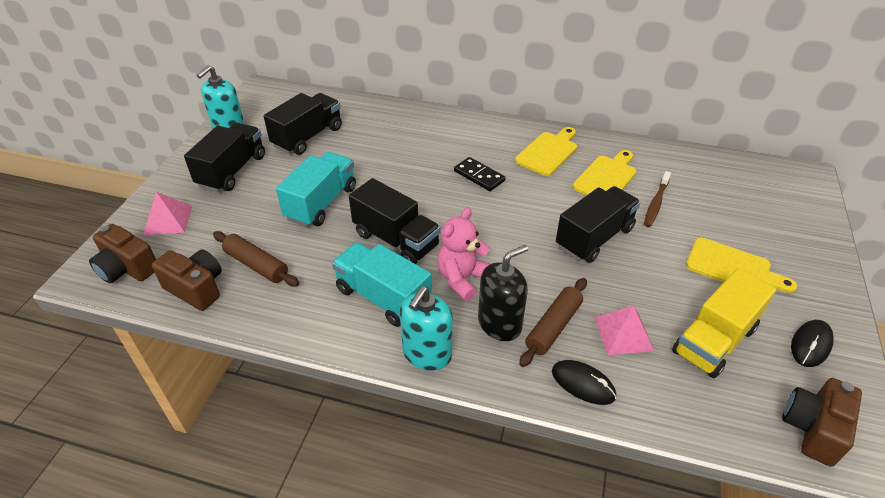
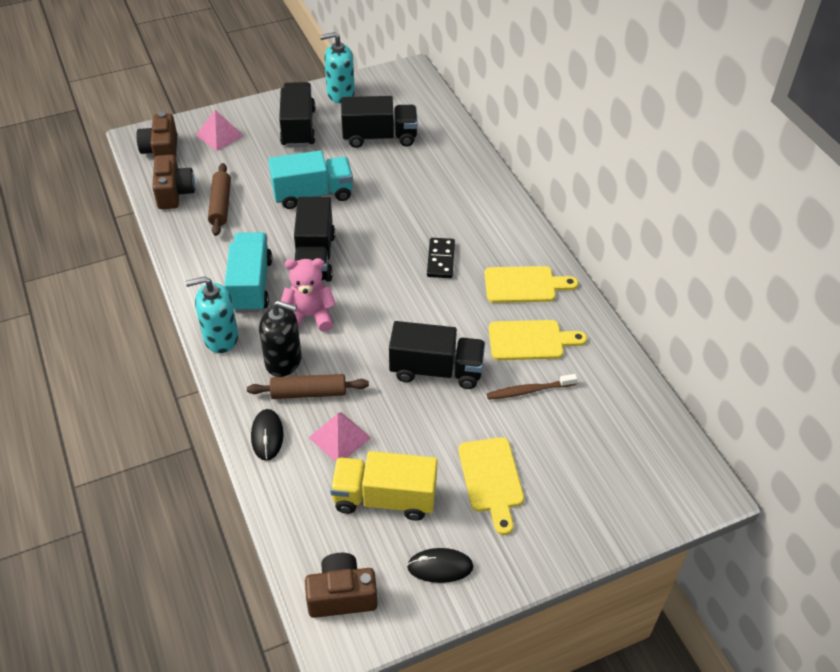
camera: 50 degrees right, 5 degrees up
black truck [184,123,265,192] -> black truck turned 75 degrees counterclockwise [279,82,316,147]

